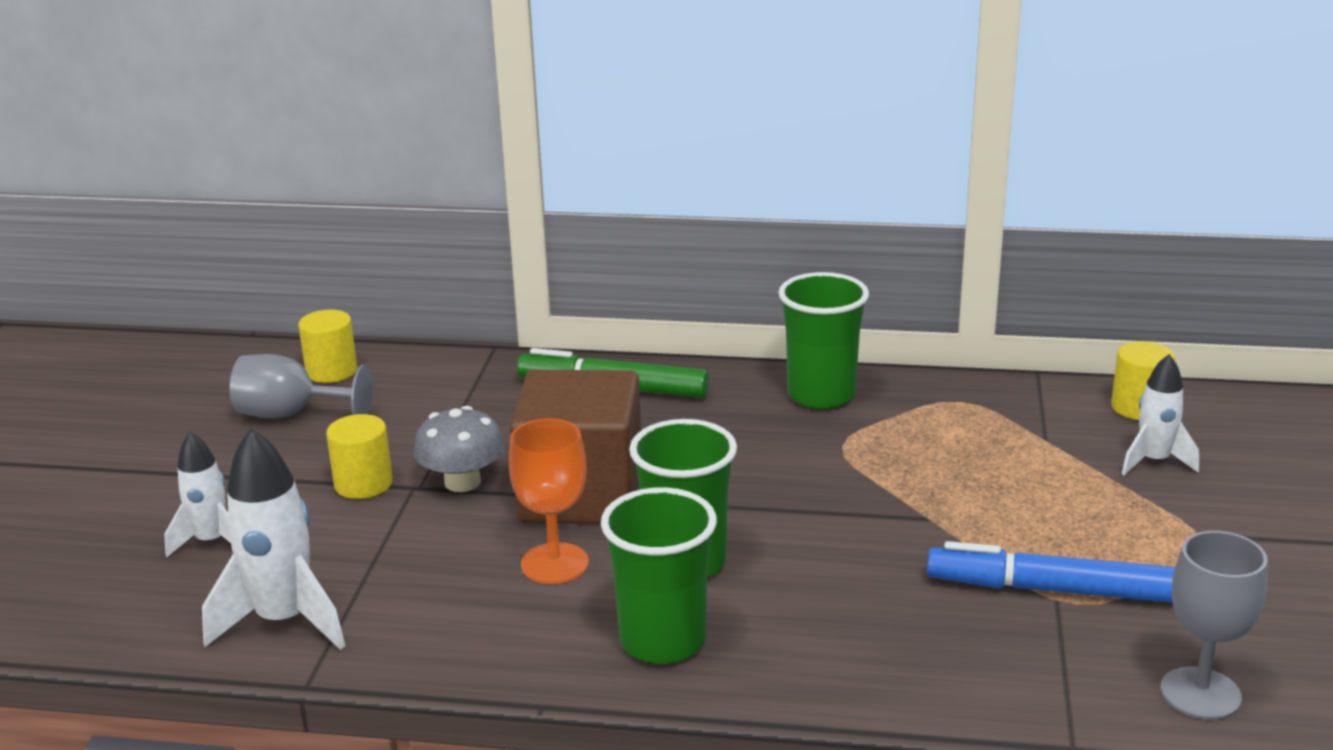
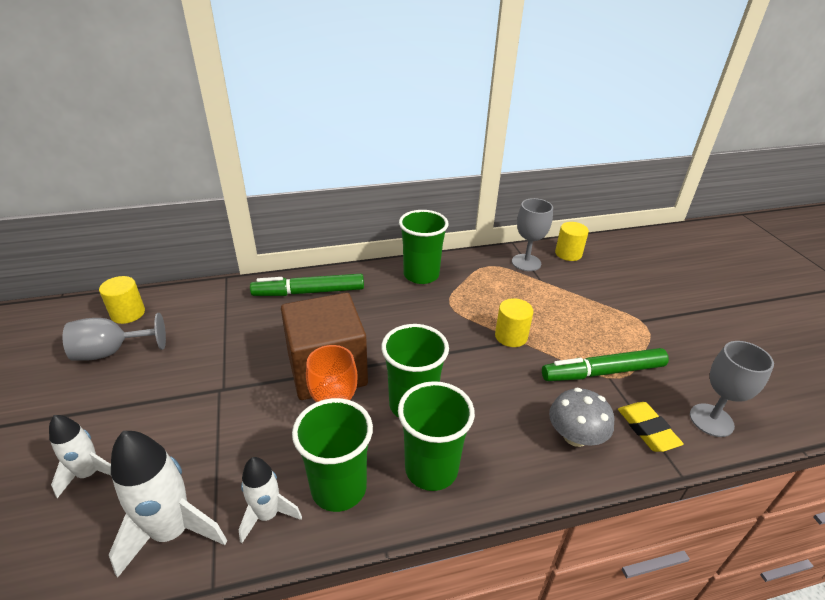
camera: 25 degrees left, 10 degrees up
yellow cylinder [326,414,393,499] -> yellow cylinder moved to [495,298,533,347]
grey mushroom [413,406,505,492] -> grey mushroom moved to [549,387,614,447]
blue marker [927,541,1175,603] -> green marker [542,348,669,381]
white rocket [1122,354,1199,476] -> white rocket moved to [239,457,302,543]
none -> green cup [292,398,373,512]
none -> grey goblet [512,198,553,271]
none -> yellow eraser [618,402,684,452]

